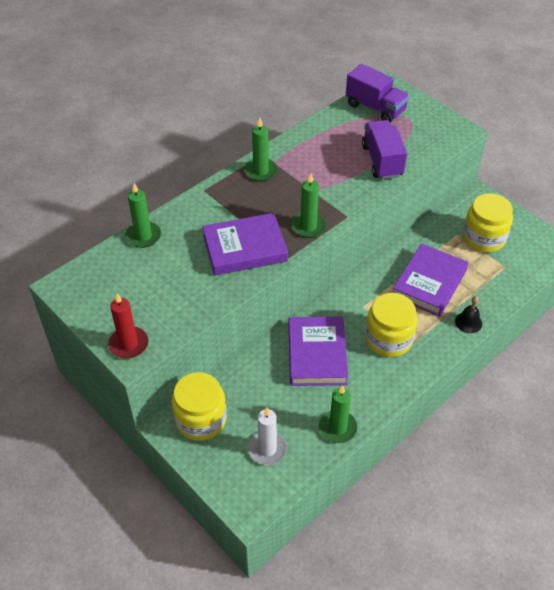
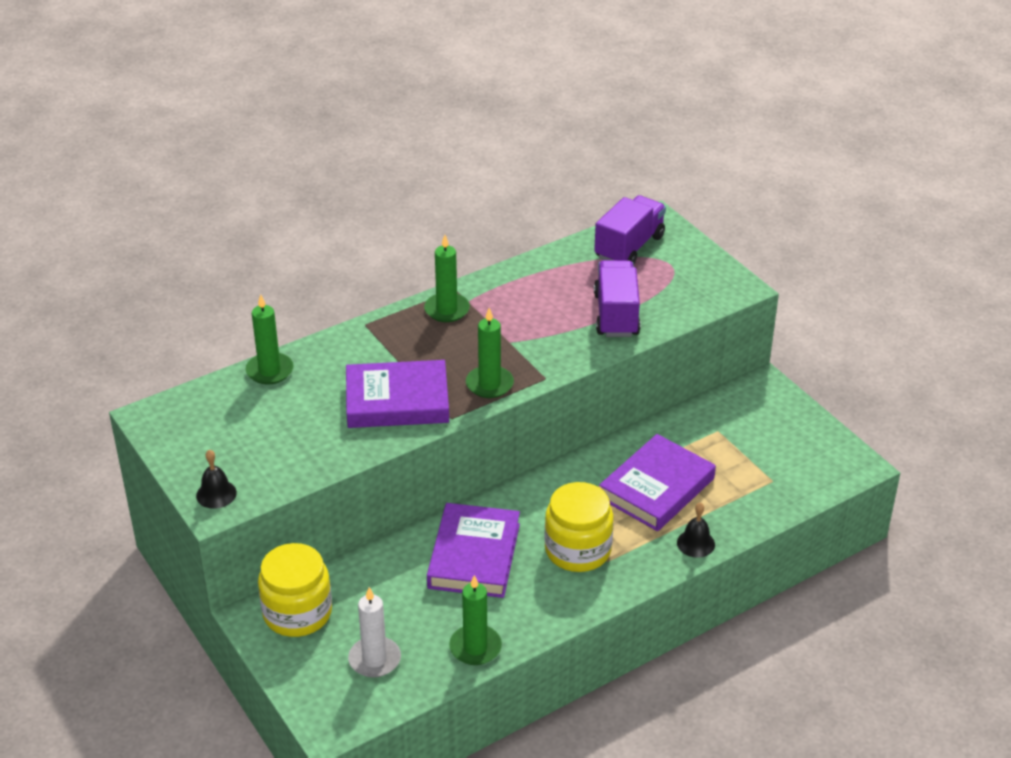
camera: 10 degrees right, 10 degrees down
red candle [108,293,149,359] -> black bell [196,450,237,509]
purple truck [346,64,409,123] -> purple truck turned 105 degrees counterclockwise [594,195,666,264]
yellow jar [463,193,513,252] -> none

